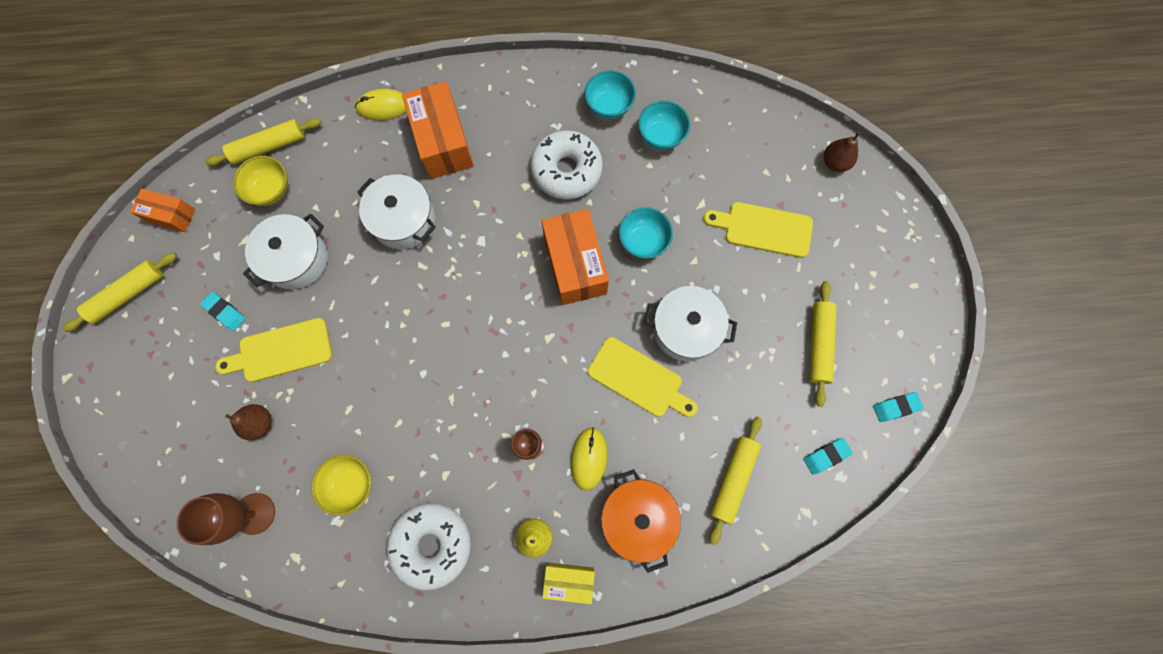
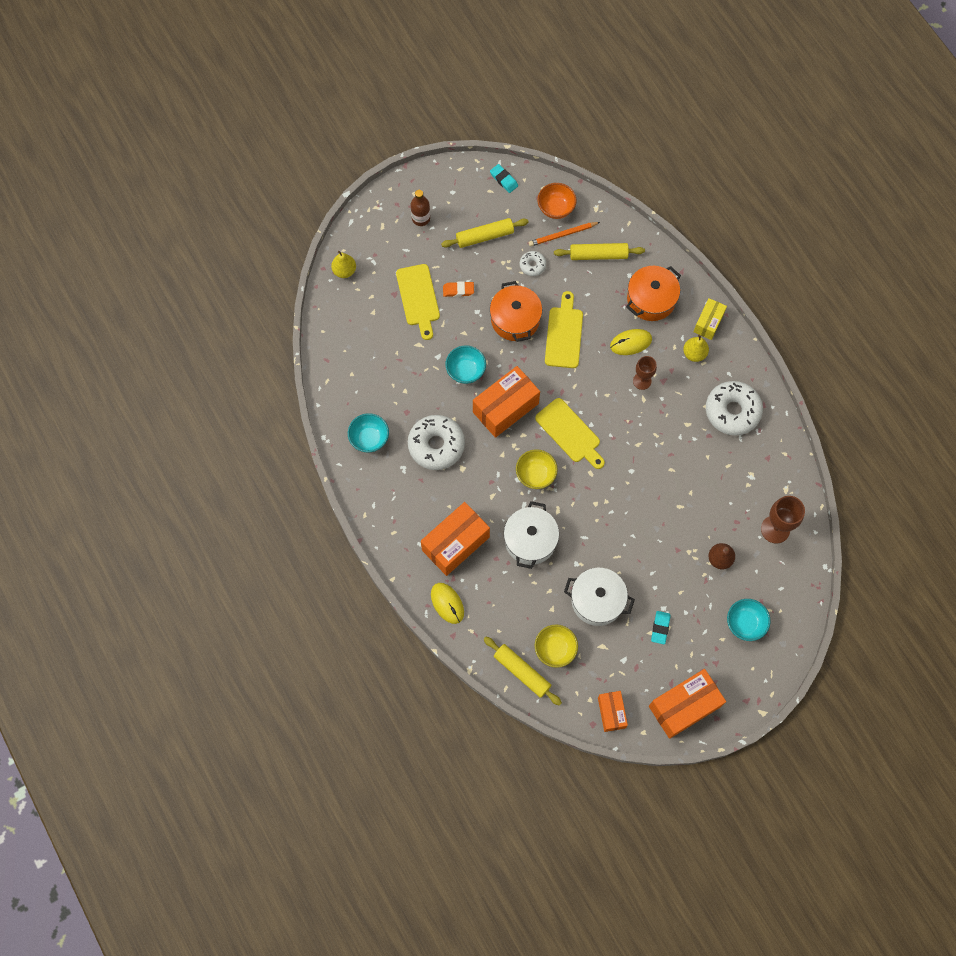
camera: 115 degrees left, 5 degrees down
yellow rolling pin [63,252,177,332] -> orange box [649,669,726,739]
yellow cutting board [215,318,332,382] -> yellow cutting board moved to [535,398,605,469]
yellow bowl [311,454,371,516] -> yellow bowl moved to [516,449,558,489]
yellow box [542,562,595,604] -> yellow box turned 45 degrees clockwise [693,298,727,340]
turquoise bowl [638,101,690,150] -> turquoise bowl moved to [727,599,770,641]
white pot [644,286,737,361] -> orange pot [490,281,542,342]
turquoise eraser [803,438,853,475] -> orange bowl [537,183,577,219]
brown pear [824,132,860,172] -> yellow pear [331,251,356,278]
none -> brown bottle [411,190,430,226]
none -> orange eraser [443,281,474,297]
none -> white donut [520,251,546,276]
none -> orange pencil [529,222,600,246]

